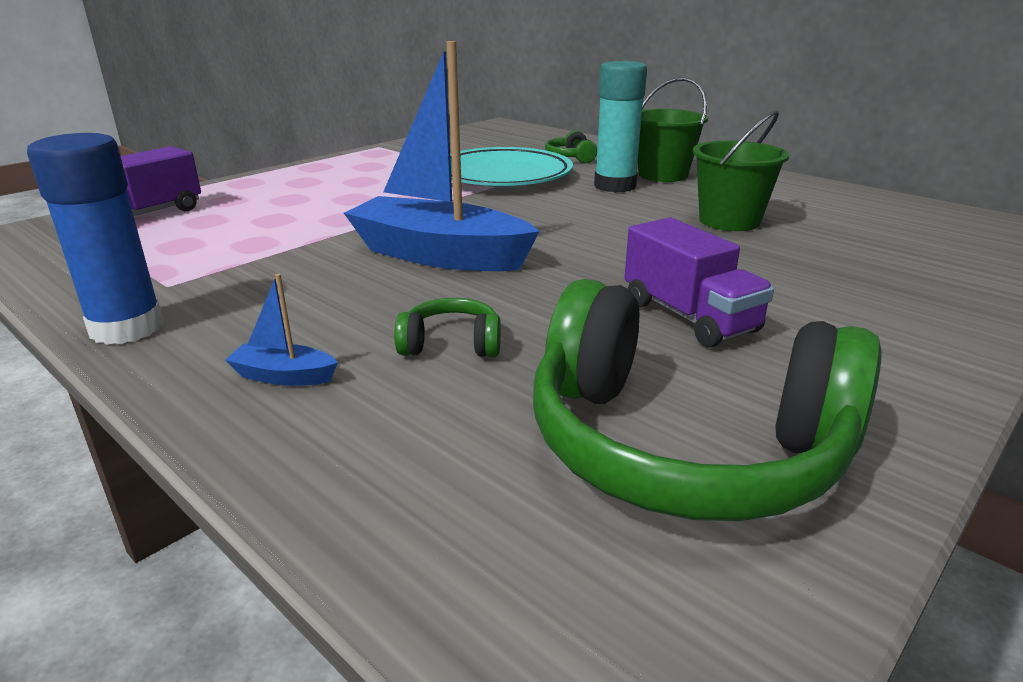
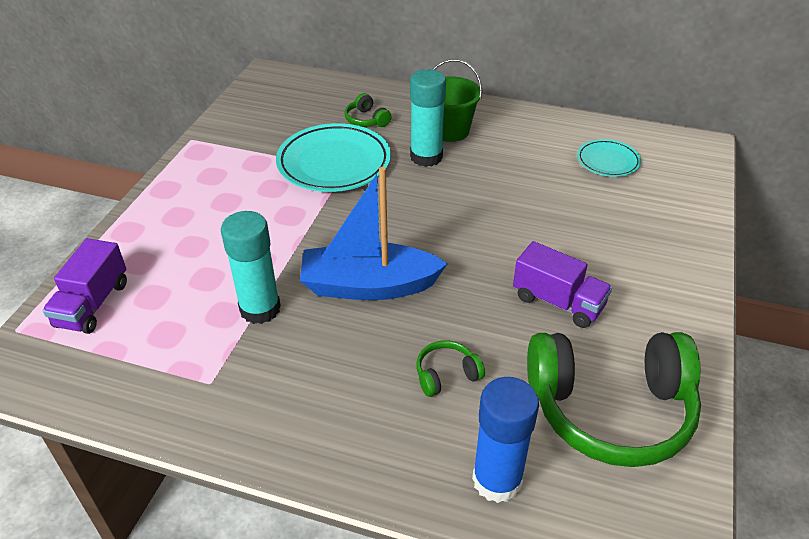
camera: 25 degrees left, 15 degrees up
blue glue stick [27,133,164,345] -> blue glue stick moved to [472,377,539,503]
blue boat [225,274,338,386] -> none
green bucket [692,110,789,231] -> none
none -> turquoise glue stick [221,211,281,324]
none -> turquoise plate [577,139,641,177]

